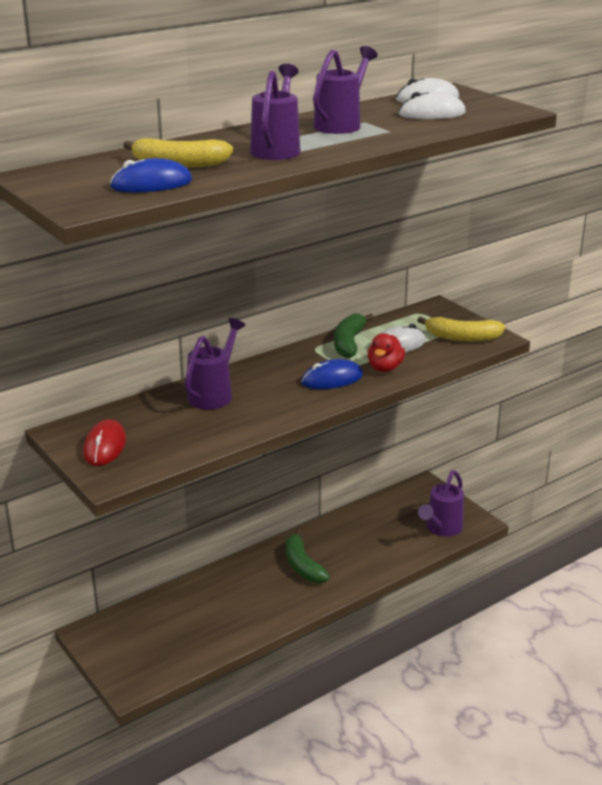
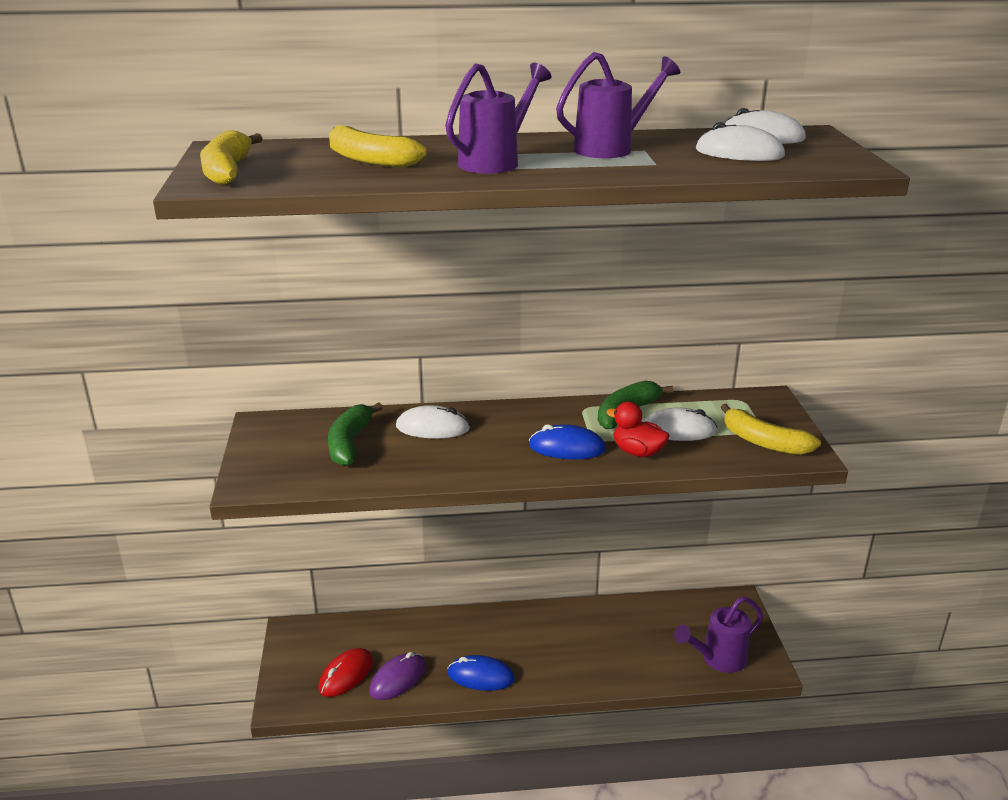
camera: 30 degrees right, 0 degrees up
red mouse [83,419,126,466] -> red mouse moved to [318,648,373,697]
blue mouse [110,158,192,192] -> blue mouse moved to [447,655,515,691]
purple watering can [185,318,245,409] -> white mouse [396,405,470,439]
green banana [285,529,330,583] -> green banana moved to [328,403,383,466]
red duck [368,333,405,372] -> red duck turned 75 degrees clockwise [606,402,670,457]
none -> yellow banana [200,130,263,185]
none -> purple mouse [369,652,426,700]

